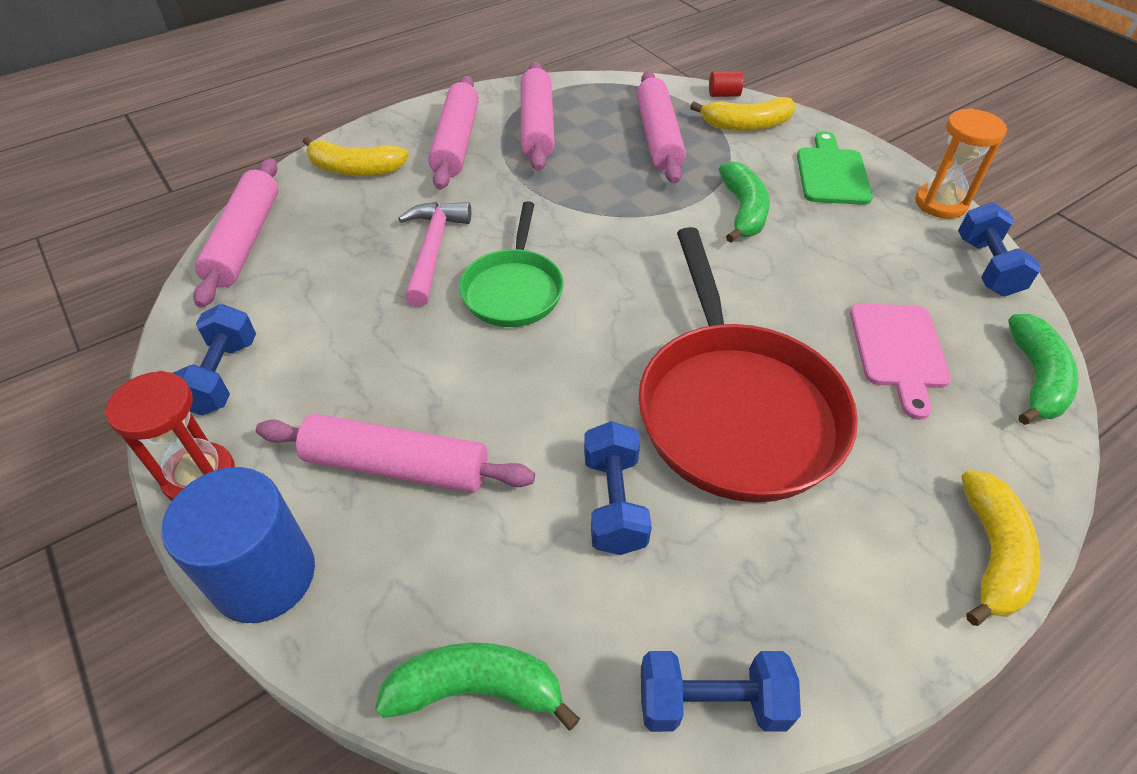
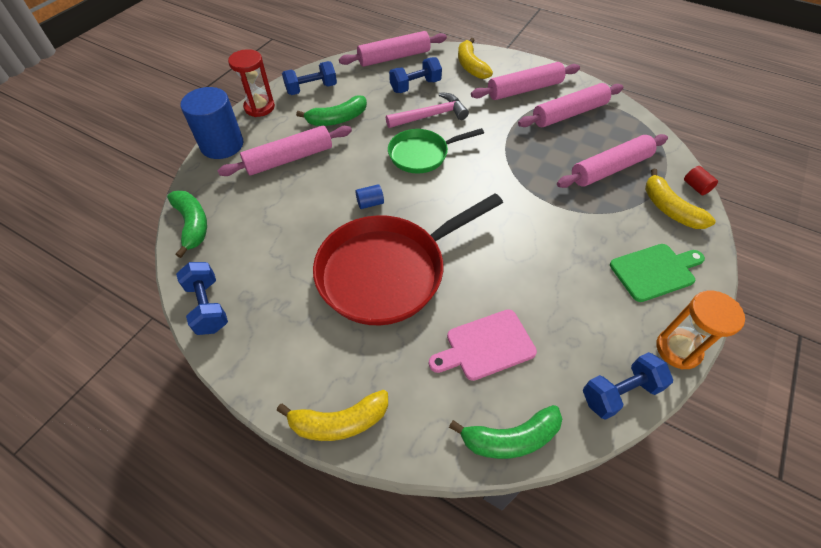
camera: 65 degrees right, 5 degrees up
pink rolling pin [256,414,535,493] -> pink rolling pin turned 75 degrees clockwise [217,126,352,176]
blue dumbbell [584,421,652,555] -> blue dumbbell moved to [389,57,442,93]
green banana [719,161,770,243] -> green banana moved to [296,96,367,126]
none -> blue cylinder [355,184,384,209]

